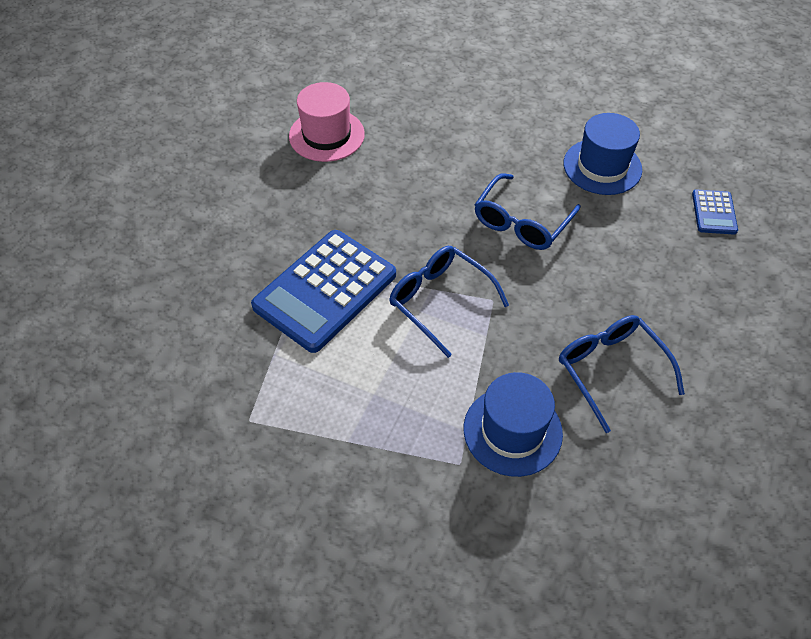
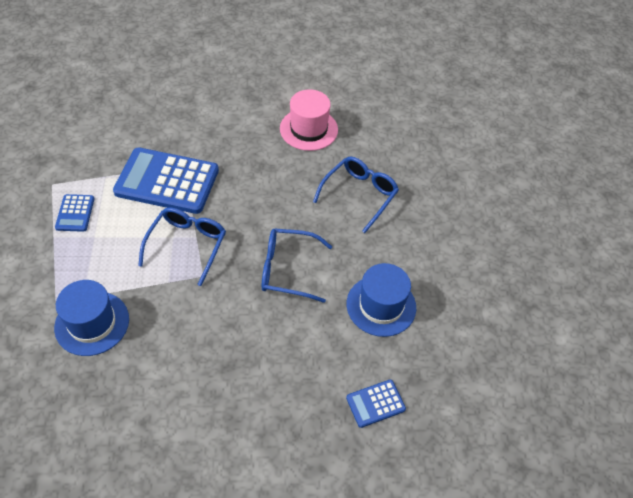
camera: 60 degrees right, 0 degrees up
blue glasses [559,315,685,433] -> blue glasses moved to [313,157,399,233]
none -> blue calculator [55,194,95,232]

